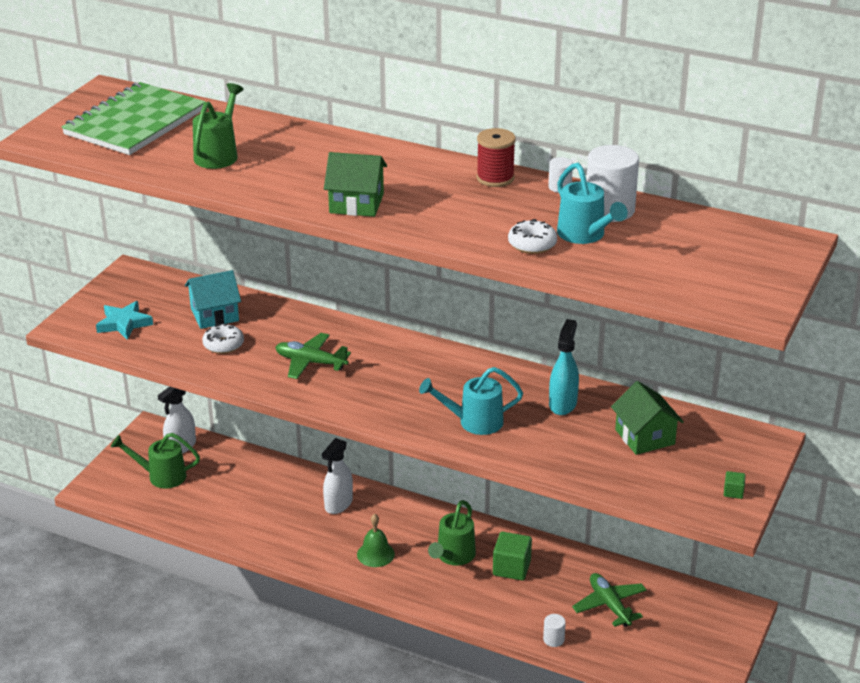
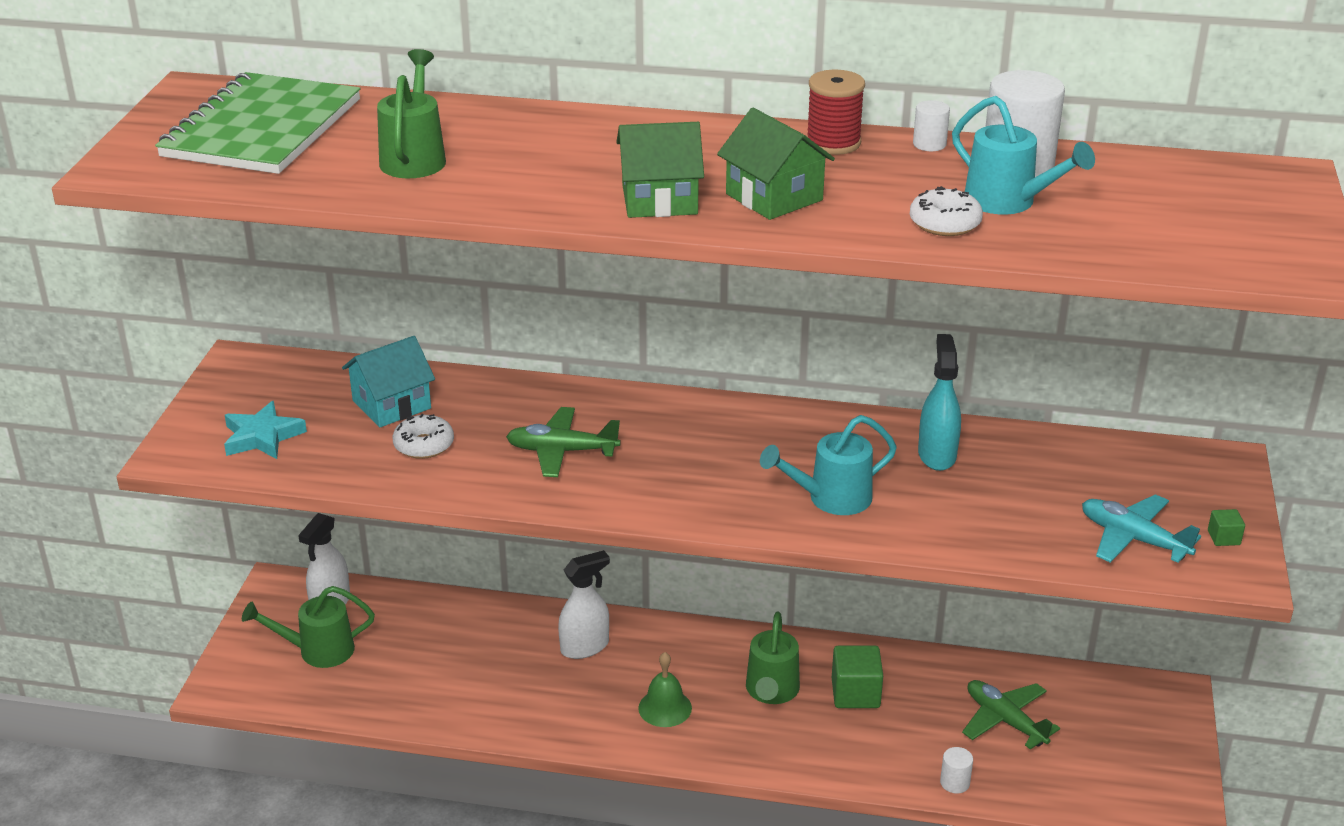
camera: 15 degrees left, 0 degrees up
white spray bottle [322,438,353,514] -> white spray bottle turned 135 degrees counterclockwise [558,550,610,659]
green house [611,381,684,455] -> green house moved to [717,108,835,220]
none -> turquoise plane [1082,494,1201,563]

